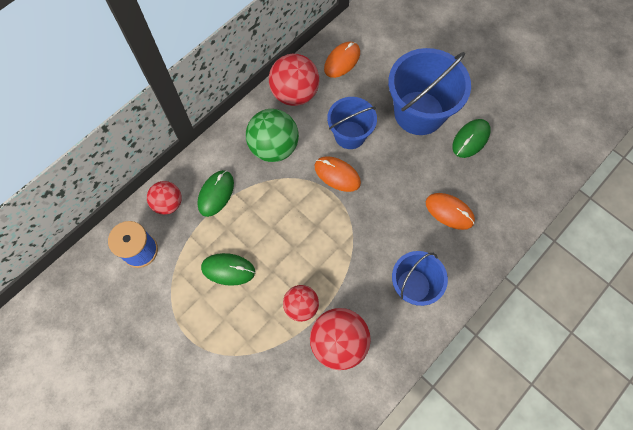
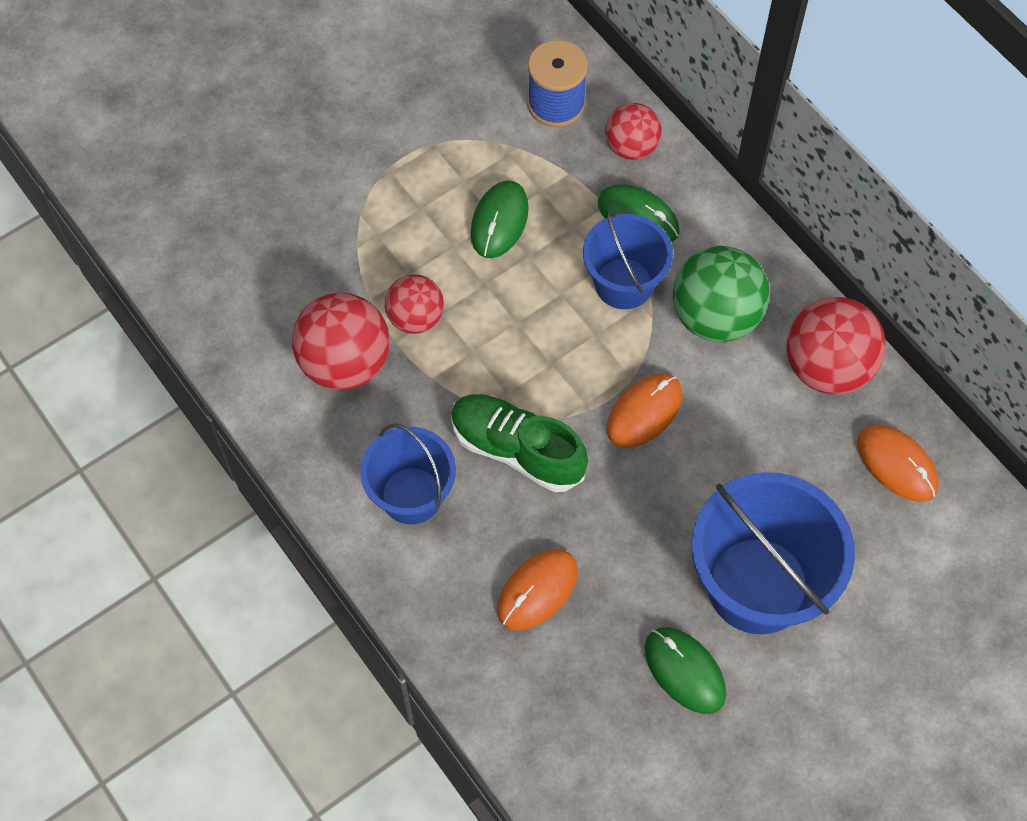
camera: 100 degrees right, 5 degrees down
blue bucket [327,97,377,149] -> blue bucket moved to [583,210,673,309]
none -> green shoe [451,394,588,492]

